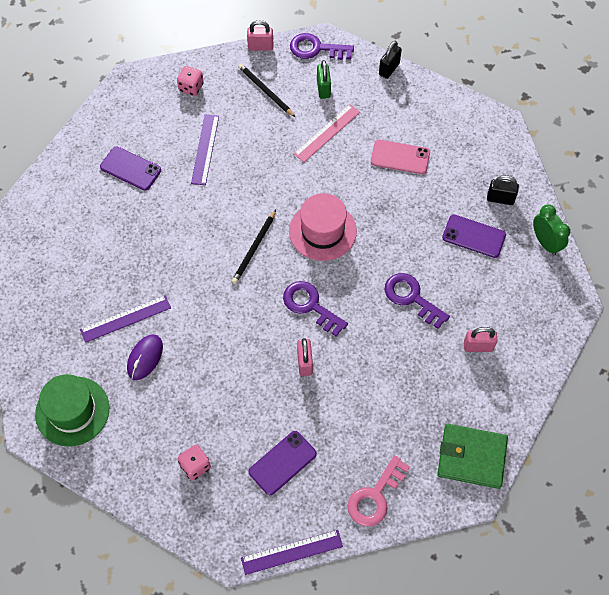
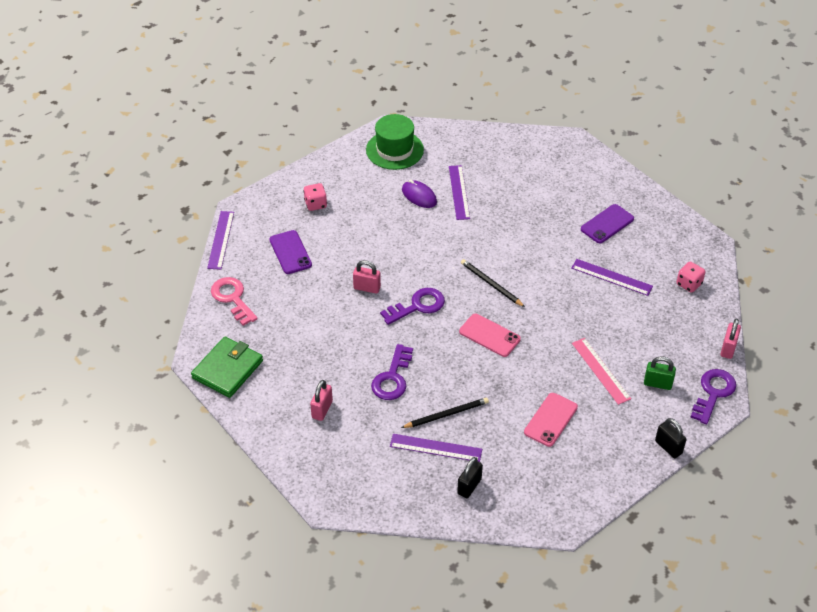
camera: 110 degrees right, 15 degrees down
black pencil [238,63,295,117] -> black pencil moved to [401,398,489,428]
pink hat [289,193,357,261] -> pink phone [459,314,521,357]
purple key [385,273,450,329] -> purple key turned 135 degrees clockwise [371,344,413,400]
purple phone [442,215,506,258] -> purple ruler [390,434,482,462]
green clock [533,205,570,256] -> none

